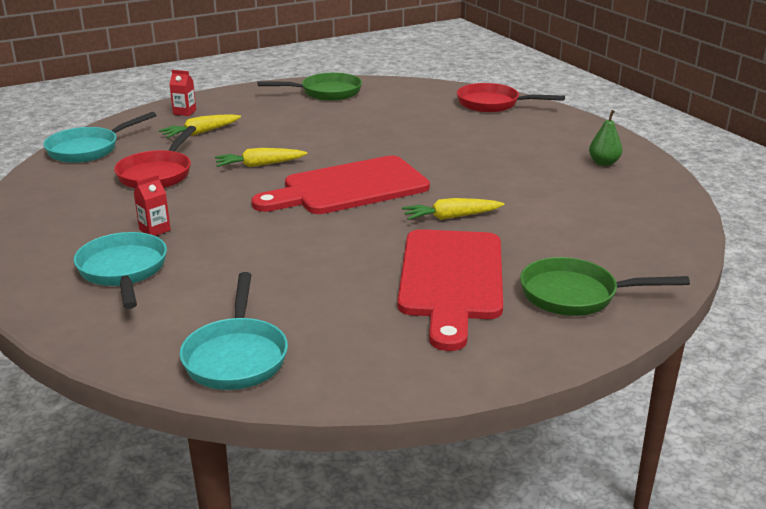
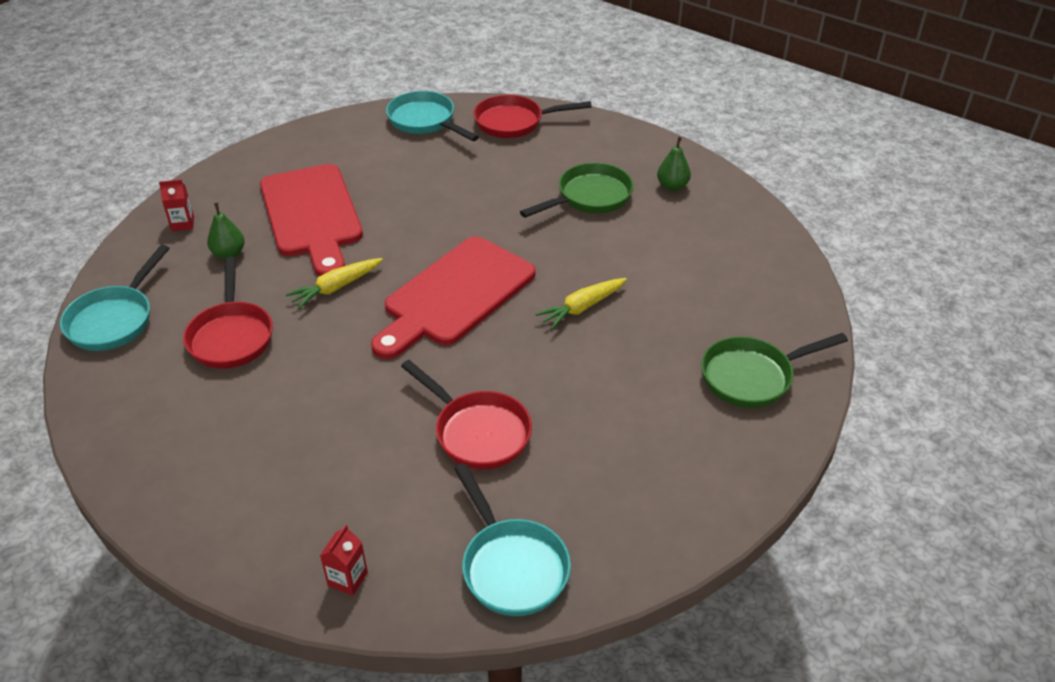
camera: 25 degrees left, 15 degrees up
turquoise pan [74,232,167,309] -> turquoise pan moved to [386,91,479,141]
red carton [133,175,171,236] -> red carton moved to [320,524,368,596]
yellow carrot [159,114,241,138] -> green pear [207,203,245,259]
green pan [258,73,362,101] -> green pan moved to [520,163,634,218]
red cutting board [397,229,503,351] -> red cutting board moved to [260,164,363,276]
none -> red pan [401,360,532,470]

